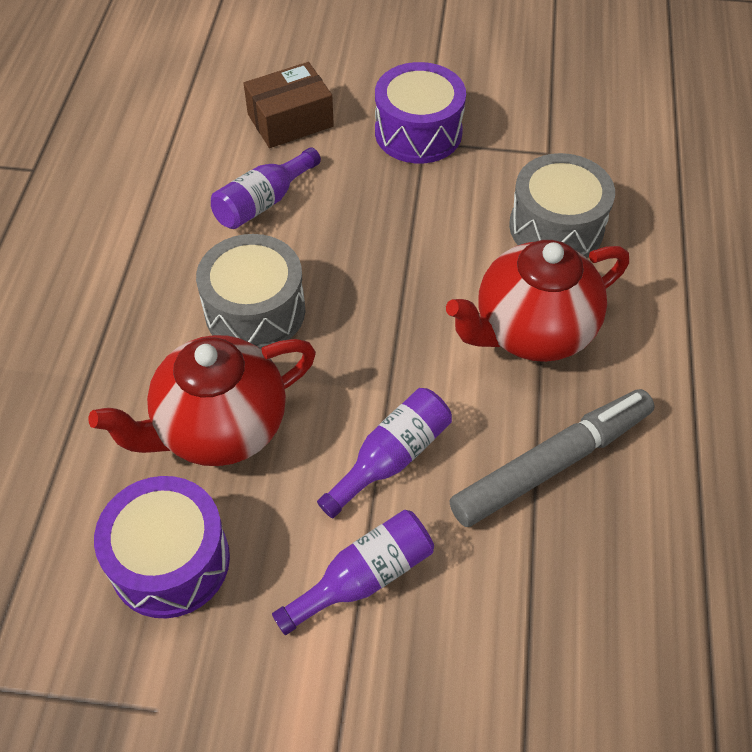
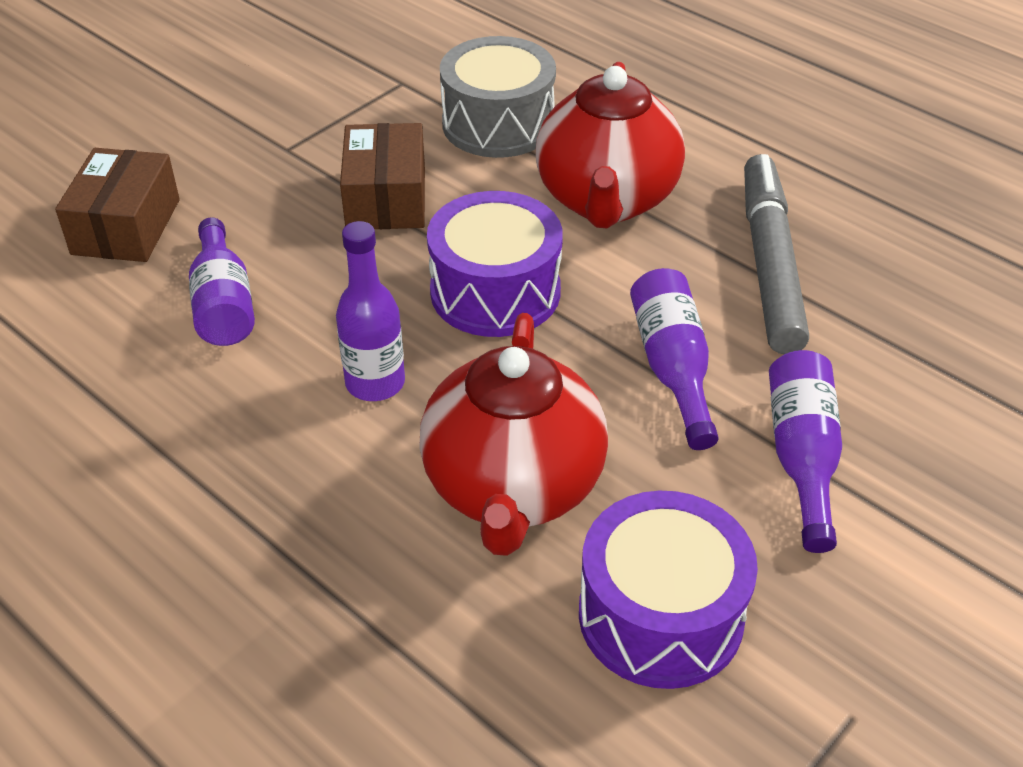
camera: 55 degrees left, 10 degrees down
grey drum [196,234,305,350] -> purple bottle [336,221,405,401]
purple drum [375,62,466,163] -> purple drum moved to [427,191,563,337]
none -> brown box [340,123,425,229]

